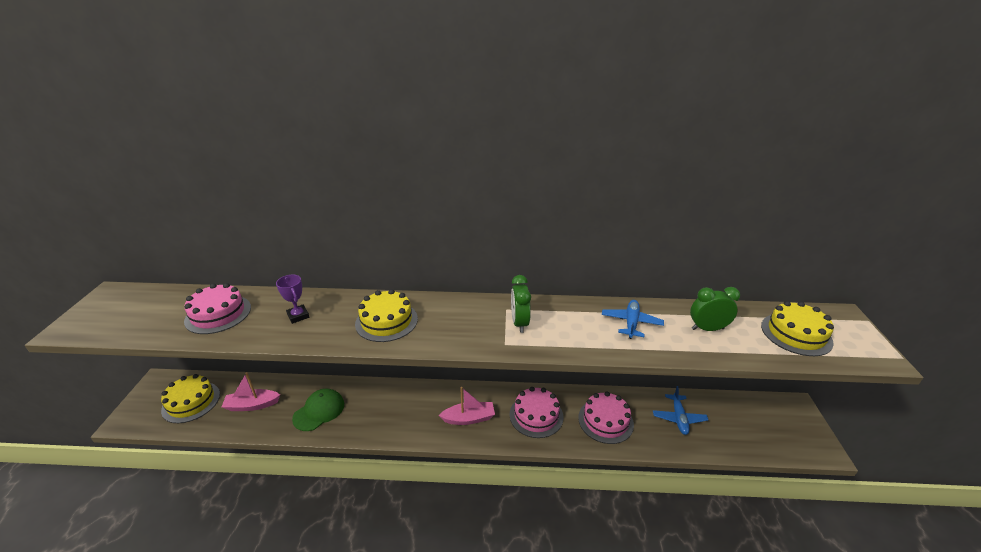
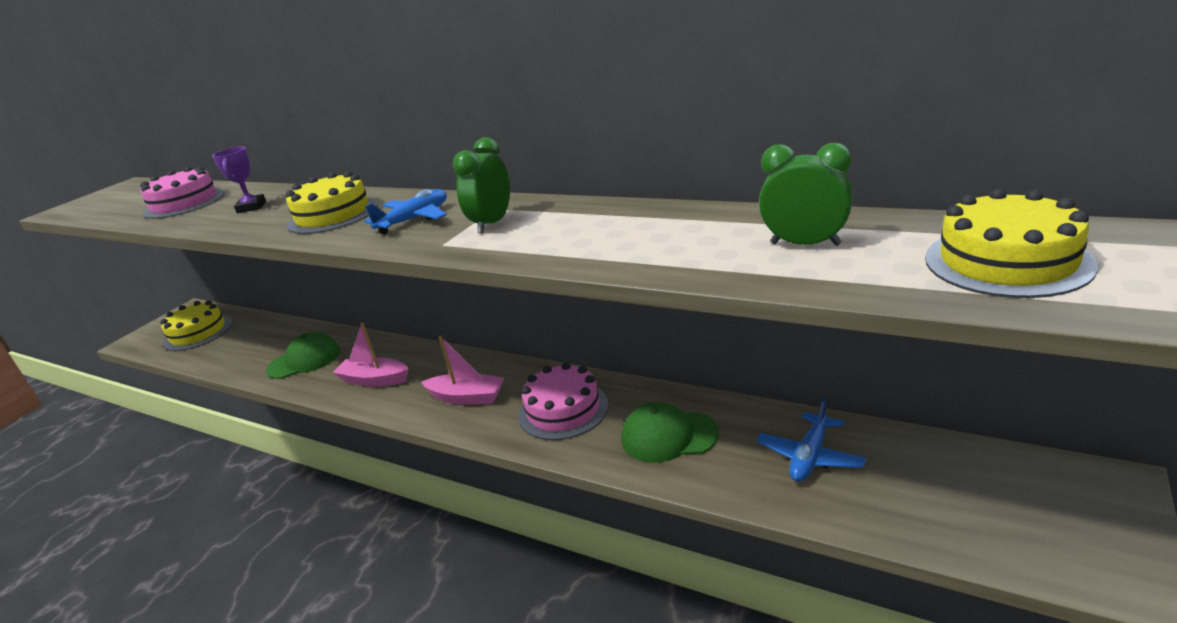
camera: 30 degrees right, 5 degrees down
pink boat [222,372,280,411] -> pink boat moved to [333,323,409,387]
pink cake [578,391,634,444] -> green cap [621,403,719,462]
blue plane [602,300,664,339] -> blue plane moved to [365,189,447,234]

